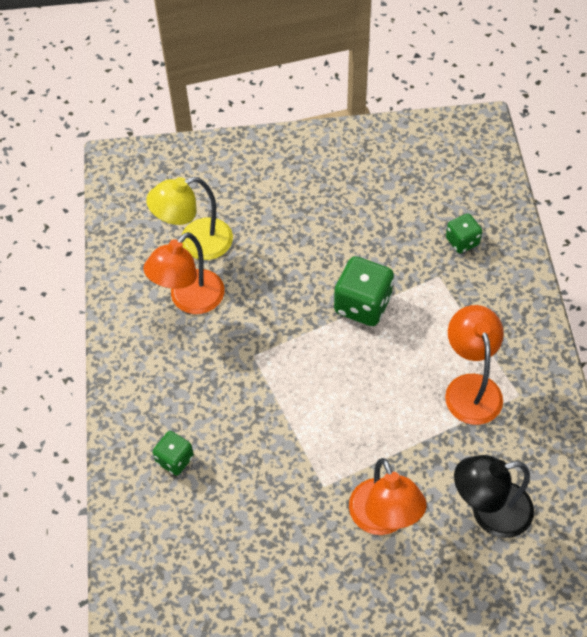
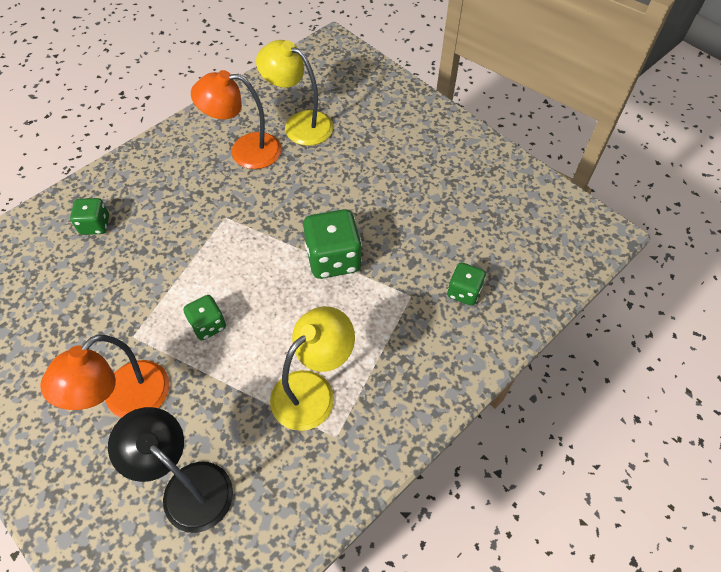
camera: 50 degrees right, 0 degrees up
orange lamp [445,305,504,425] -> yellow lamp [270,306,355,431]
none -> green dice [183,295,226,340]

